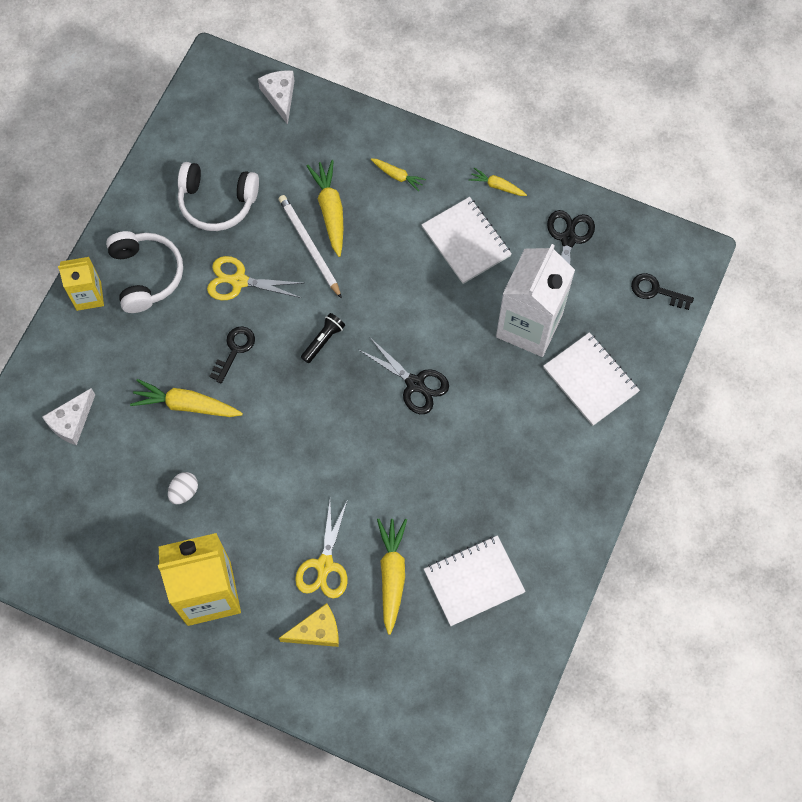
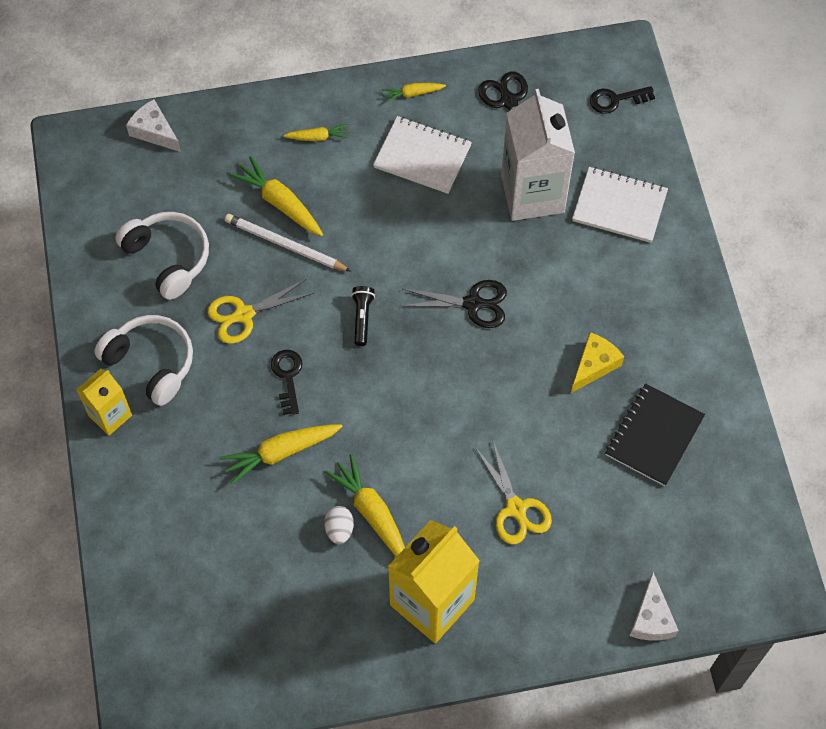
camera: 35 degrees left, 5 degrees down
white cheese [42,388,95,445] -> white cheese moved to [630,572,679,641]
white headphones [178,162,259,231] -> white headphones turned 105 degrees counterclockwise [115,212,209,300]
yellow cheese [279,603,339,647] -> yellow cheese moved to [571,332,624,393]
yellow carrot [377,519,407,635] -> yellow carrot moved to [325,454,405,557]
white notebook [424,535,526,626] -> black notebook [605,383,705,486]

